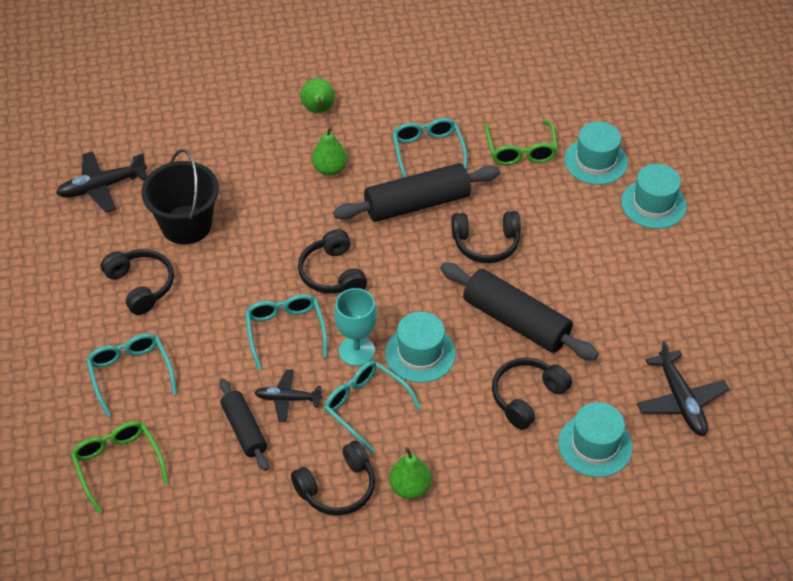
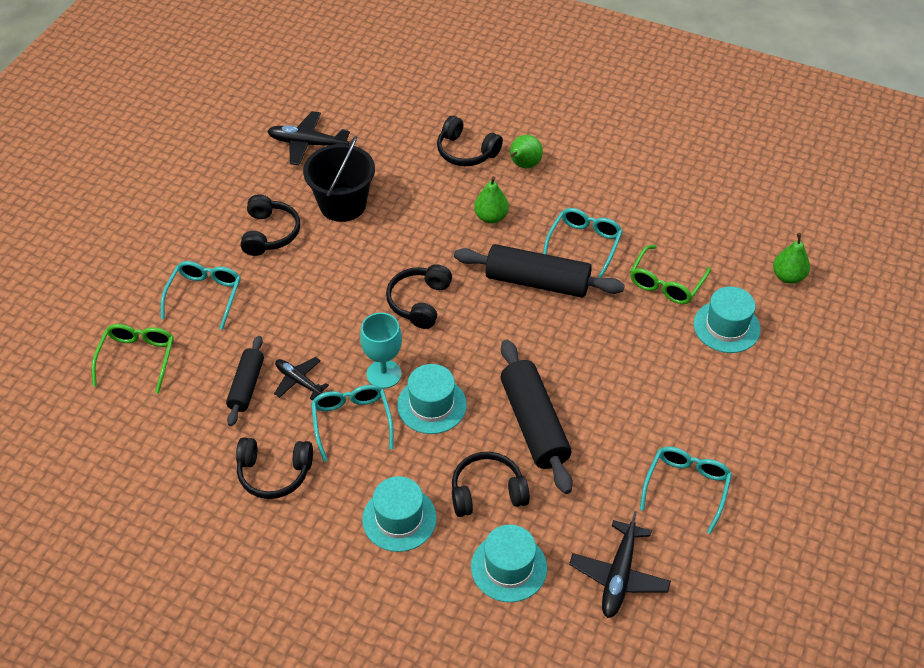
camera: 35 degrees right, 0 degrees up
turquoise glasses [245,294,327,370] -> turquoise glasses moved to [640,446,732,534]
green pear [389,447,431,499] -> green pear moved to [773,233,810,284]
black headphones [452,211,521,263] -> black headphones moved to [437,116,503,166]
turquoise hat [621,164,687,229] -> turquoise hat moved to [362,476,437,552]

